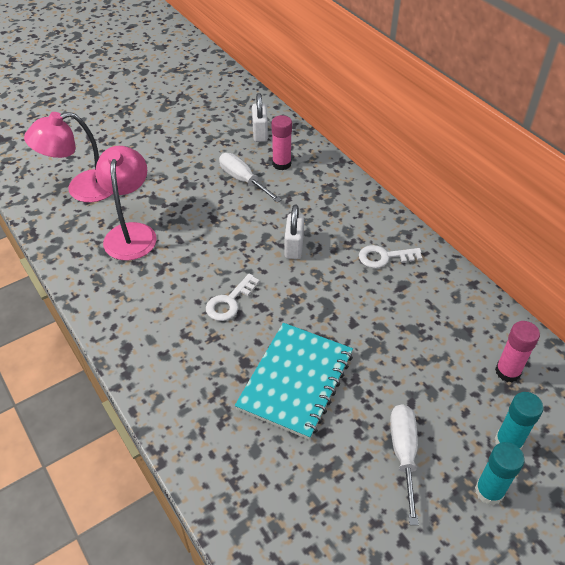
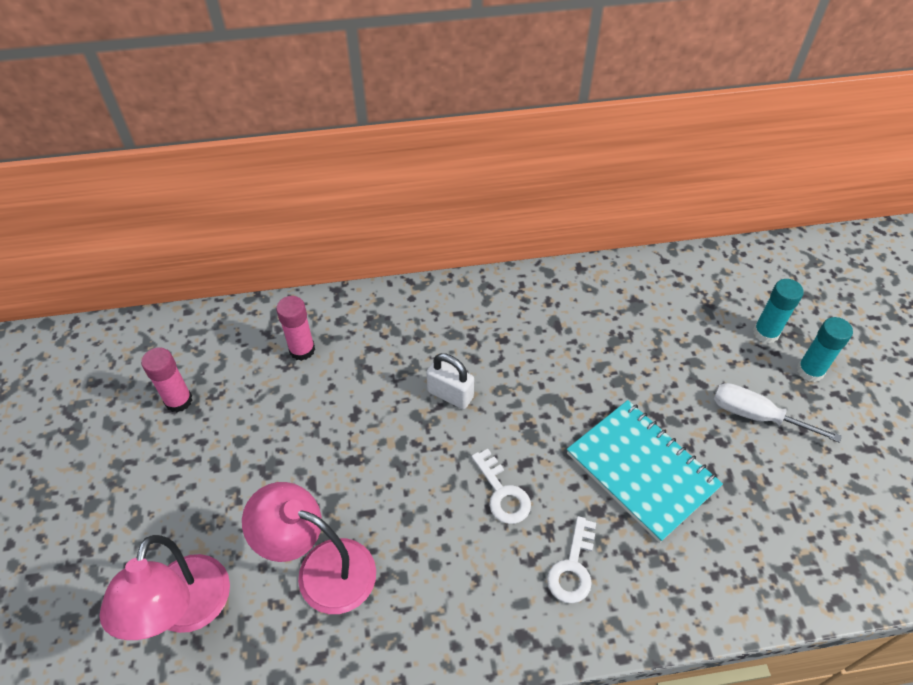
camera: 65 degrees left, 5 degrees up
white screwdriver [219,153,282,202] -> none
white padlock [252,93,268,142] -> none
white key [359,245,422,268] -> white key moved to [547,516,596,603]
pink glue stick [495,321,540,382] -> pink glue stick moved to [141,347,192,412]

